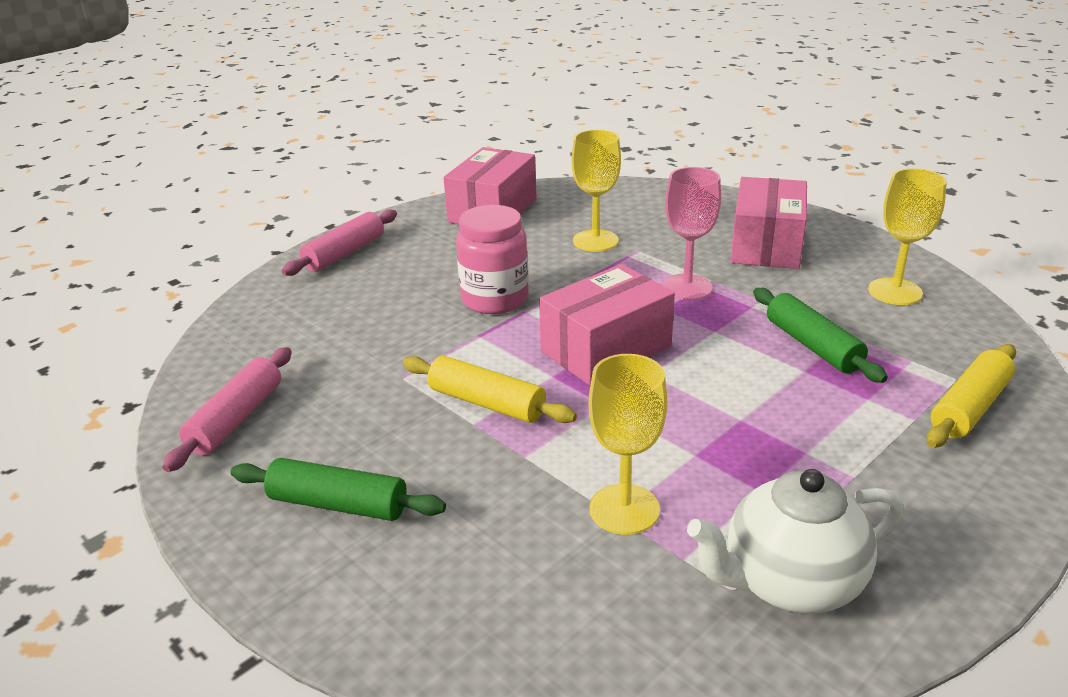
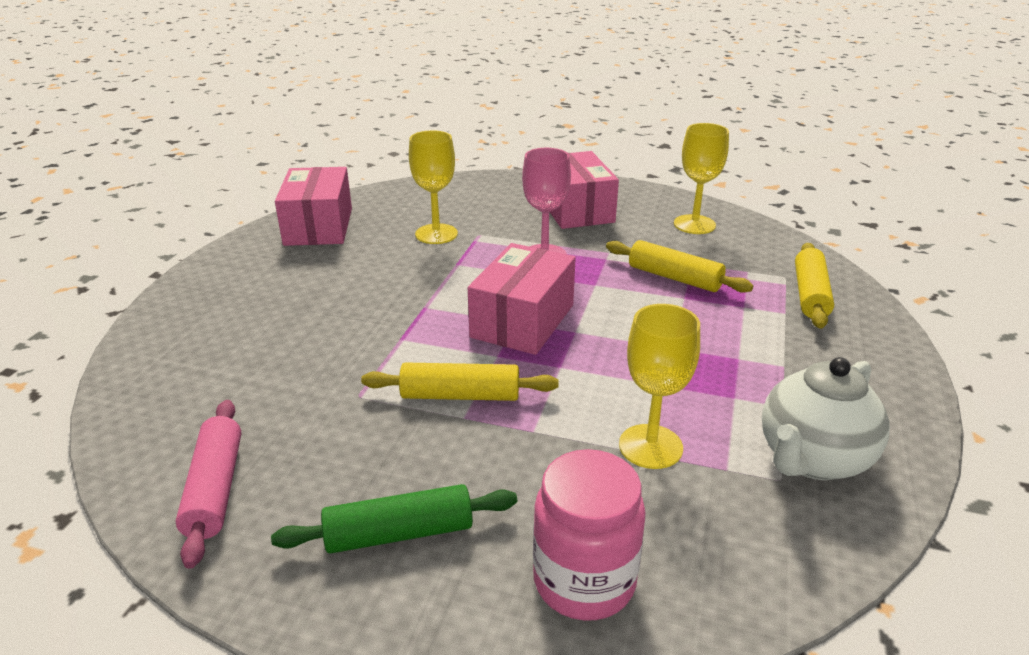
camera: 30 degrees left, 0 degrees up
pink rolling pin [282,210,397,276] -> none
pink jar [456,205,529,314] -> pink jar moved to [533,449,646,621]
green rolling pin [753,288,888,383] -> yellow rolling pin [606,240,753,293]

